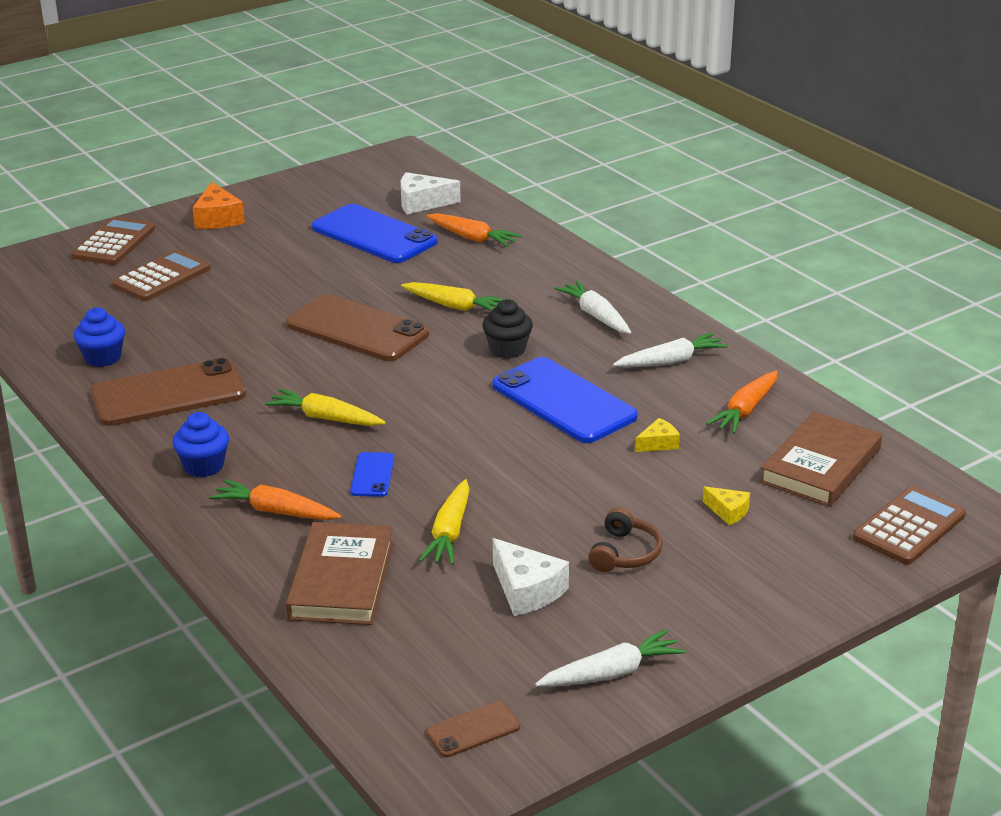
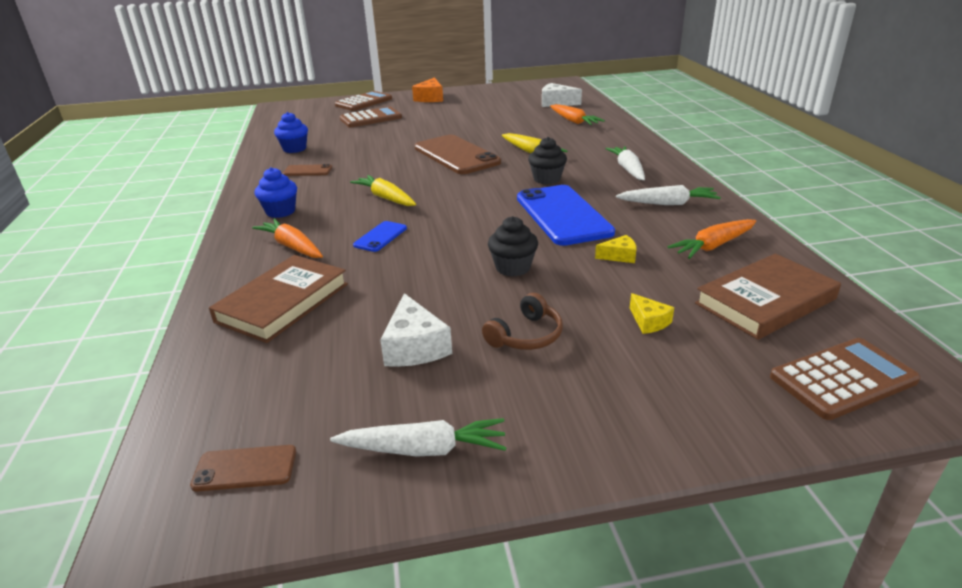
camera: 25 degrees right, 0 degrees up
brown phone [90,358,246,426] -> brown phone [283,164,333,176], size x0.46
blue phone [312,204,438,263] -> none
yellow carrot [419,479,470,565] -> none
none -> black cupcake [488,216,538,277]

